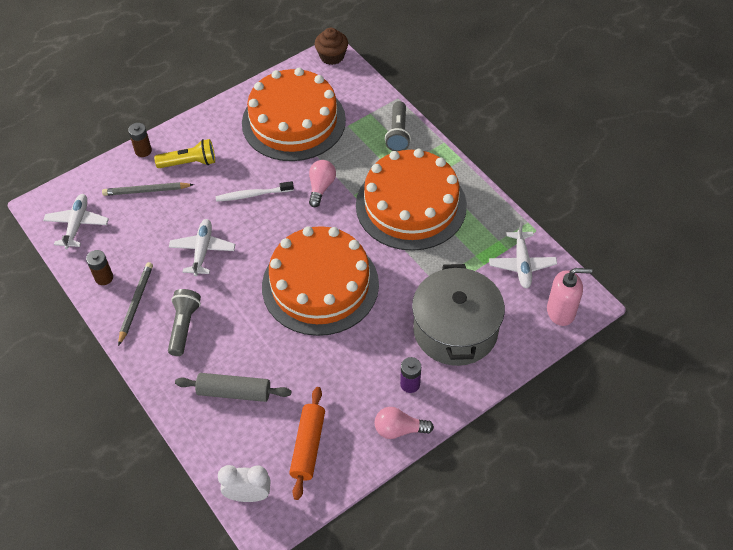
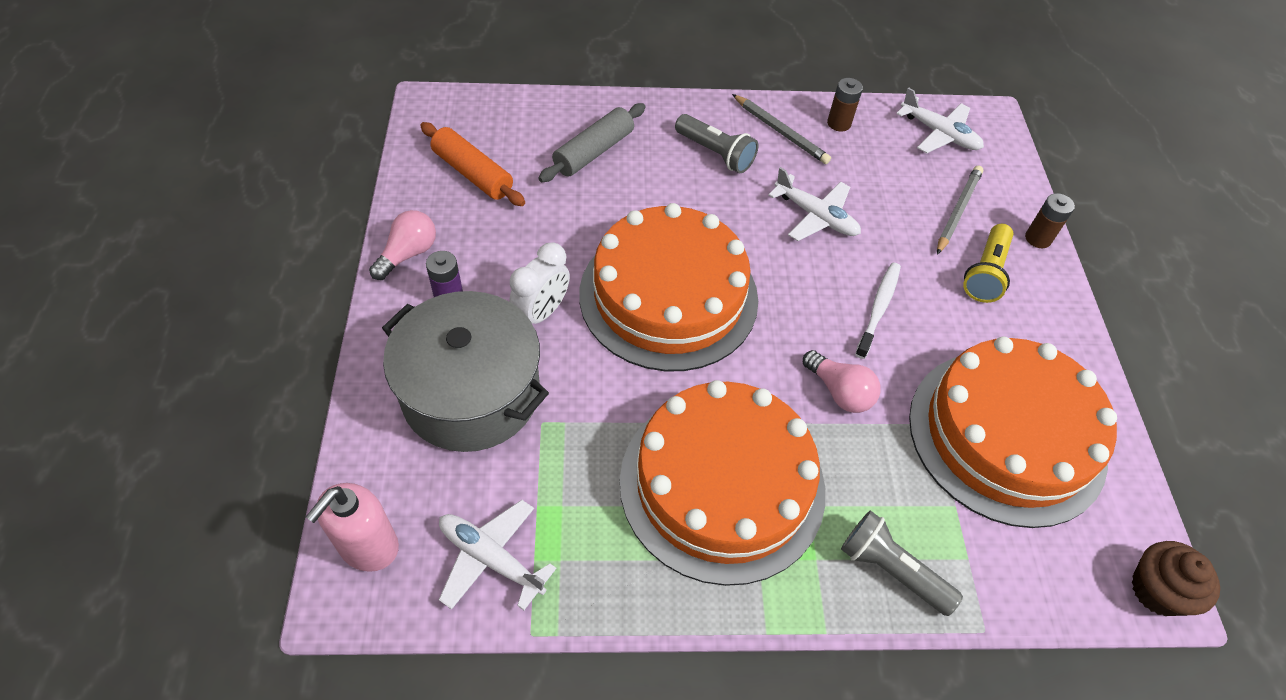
camera: 120 degrees right, 0 degrees up
white clock [218,465,271,502] -> white clock moved to [509,242,570,324]

